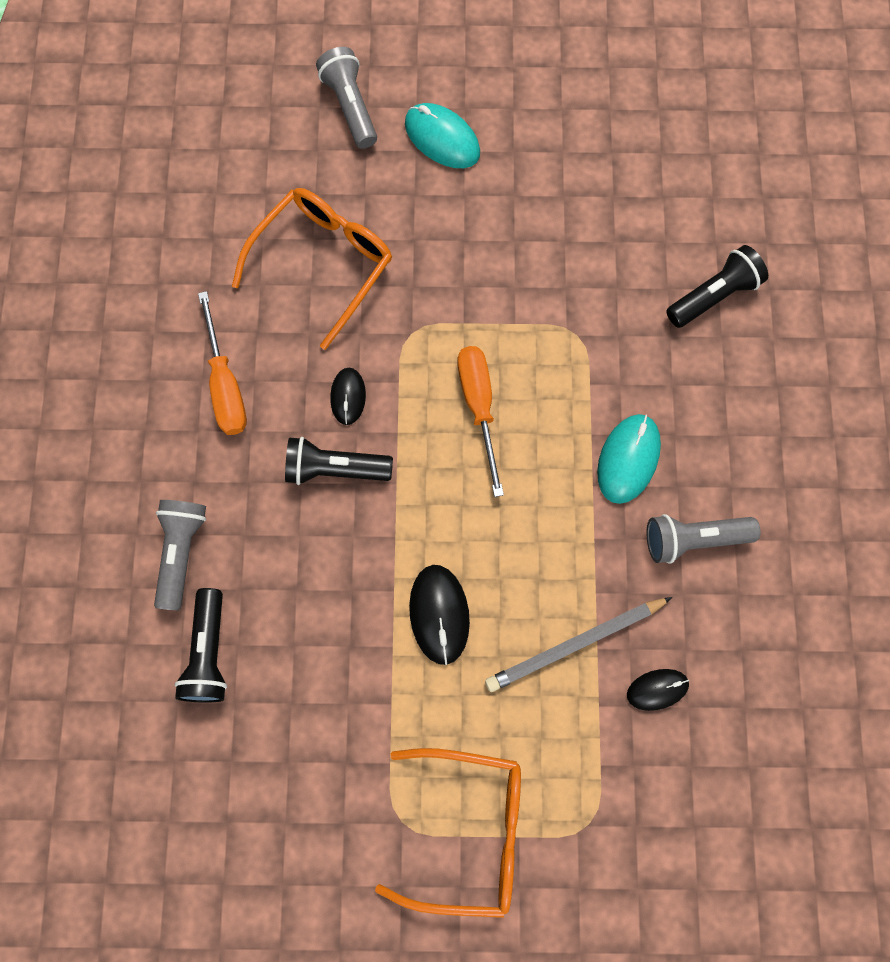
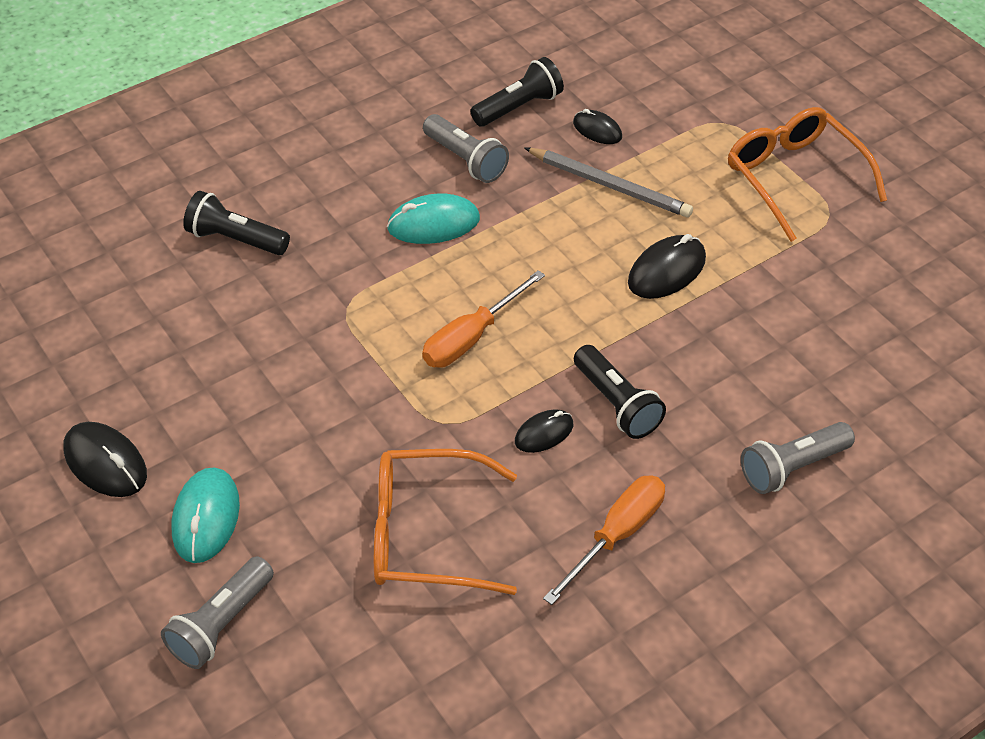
camera: 125 degrees left, 25 degrees down
black flashlight [174,588,227,703] -> black flashlight moved to [470,57,564,127]
none -> black mouse [63,422,147,497]

